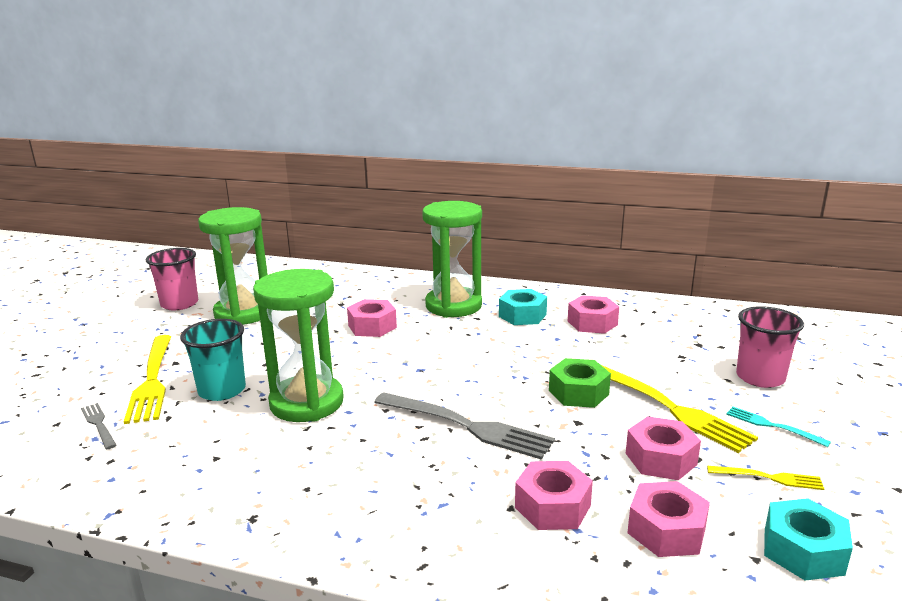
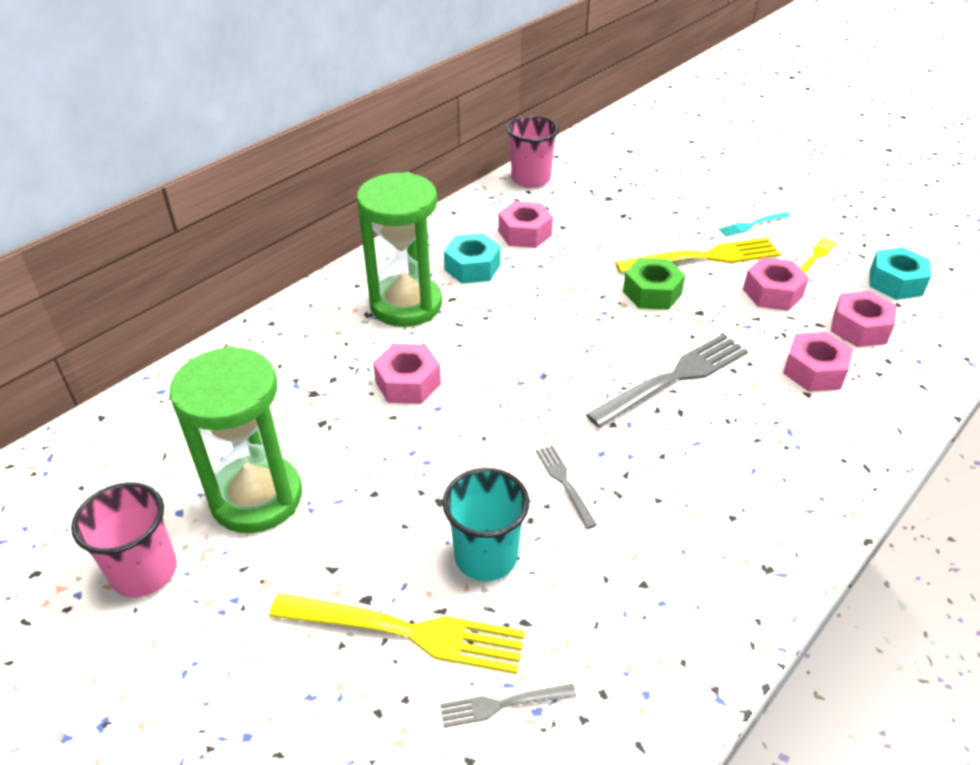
camera: 65 degrees left, 20 degrees up
green hourglass [253,269,344,422] -> grey fork [536,445,597,529]
pink cup [736,306,804,388] -> pink cup moved to [507,115,559,188]

